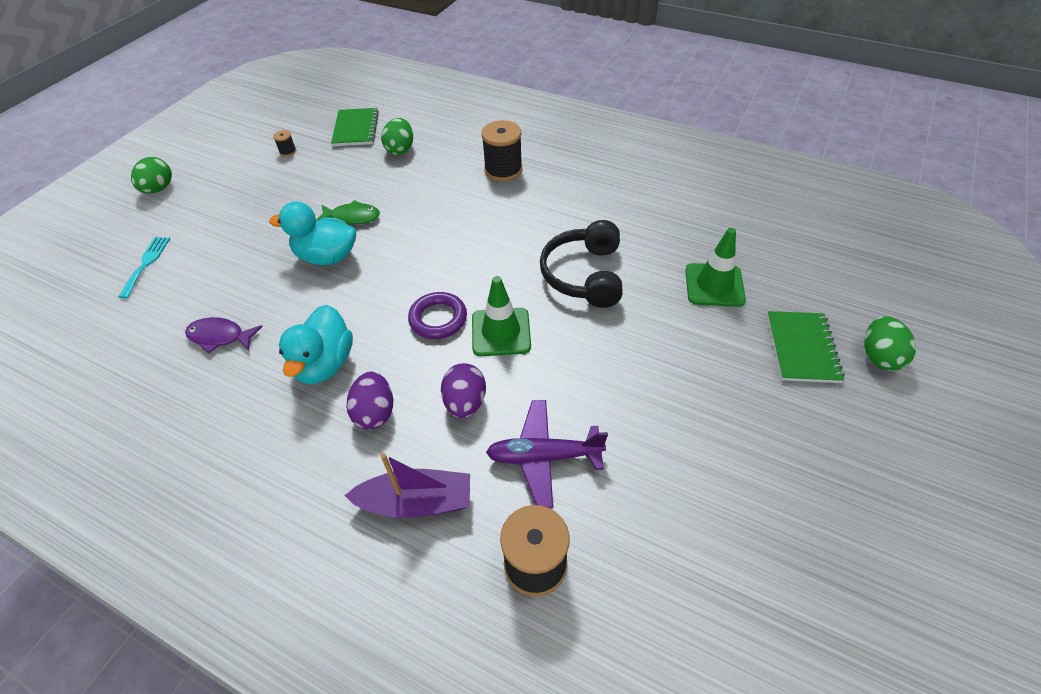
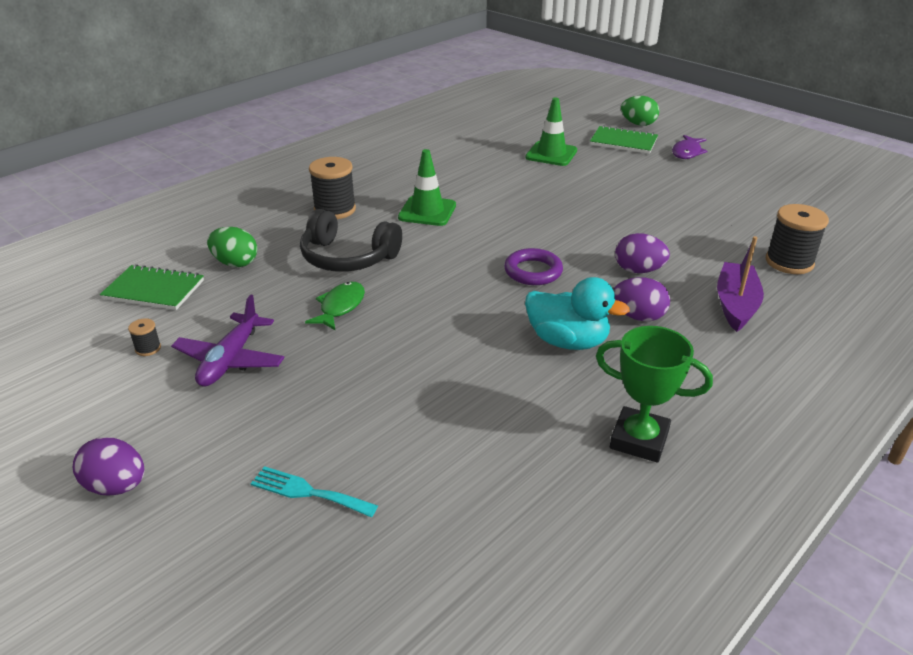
camera: 75 degrees left, 15 degrees down
green egg [131,157,172,194] -> purple egg [72,437,144,496]
purple fish [185,317,263,353] -> purple fish moved to [672,135,708,159]
turquoise duck [269,202,356,265] -> none
green traffic cone [472,276,531,356] -> green traffic cone moved to [398,149,456,226]
purple plane [486,400,608,508] -> purple plane moved to [171,295,285,387]
black headphones [540,220,623,308] -> black headphones moved to [300,209,402,272]
none -> green trophy [596,326,713,463]

